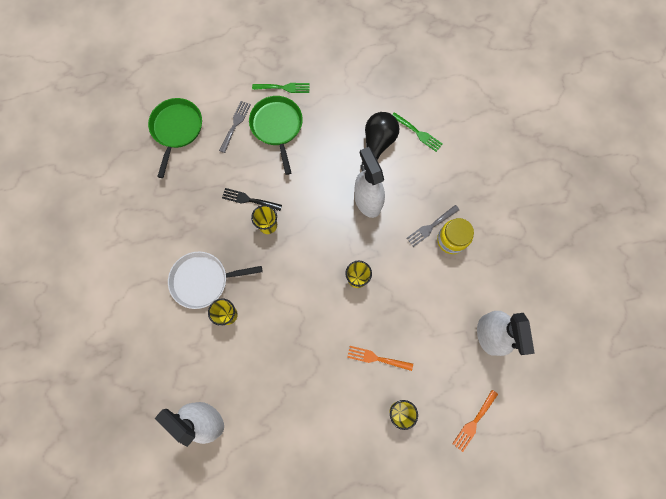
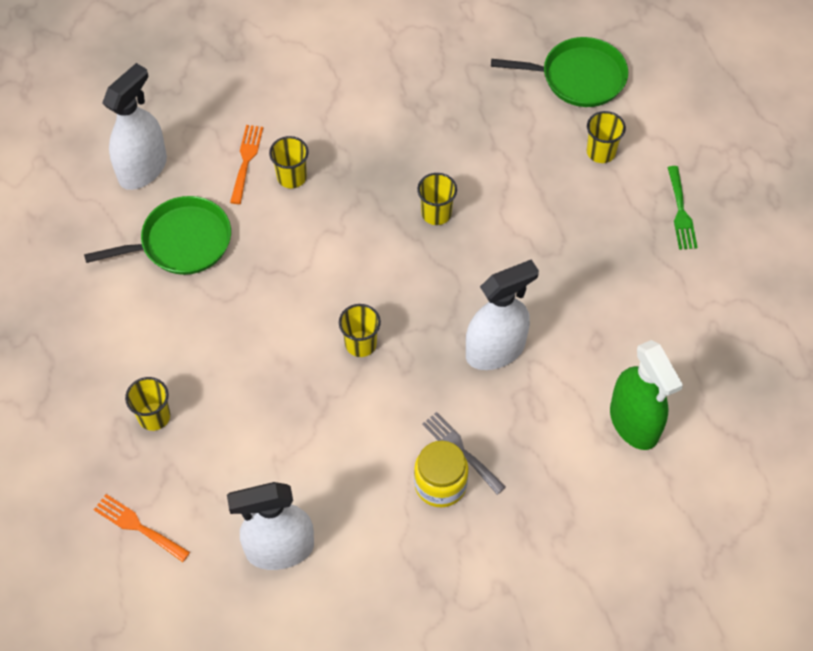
camera: 85 degrees right, 15 degrees down
white pan [168,252,263,309] -> none
grey fork [219,101,251,153] -> yellow cup [587,111,626,163]
black fork [222,188,282,211] -> none
green pan [249,96,303,175] -> green pan moved to [84,196,231,275]
orange fork [347,346,413,371] -> orange fork moved to [230,125,263,204]
black light bulb [360,112,399,171] -> none
green fork [392,112,443,152] -> green spray bottle [610,340,683,450]

